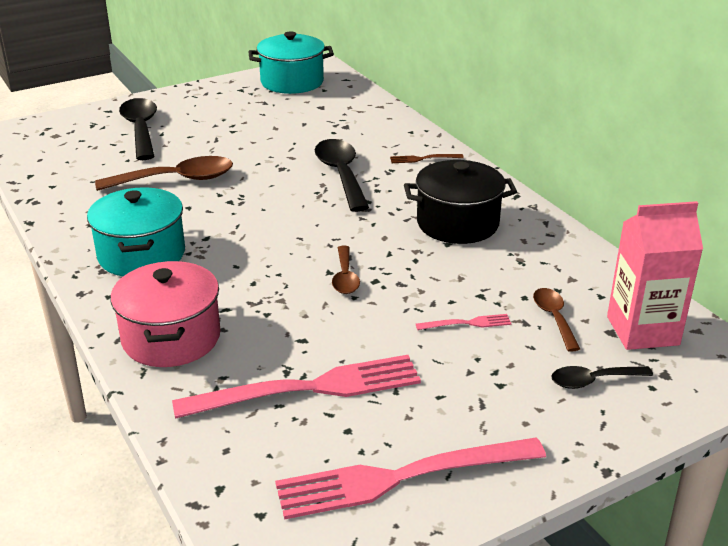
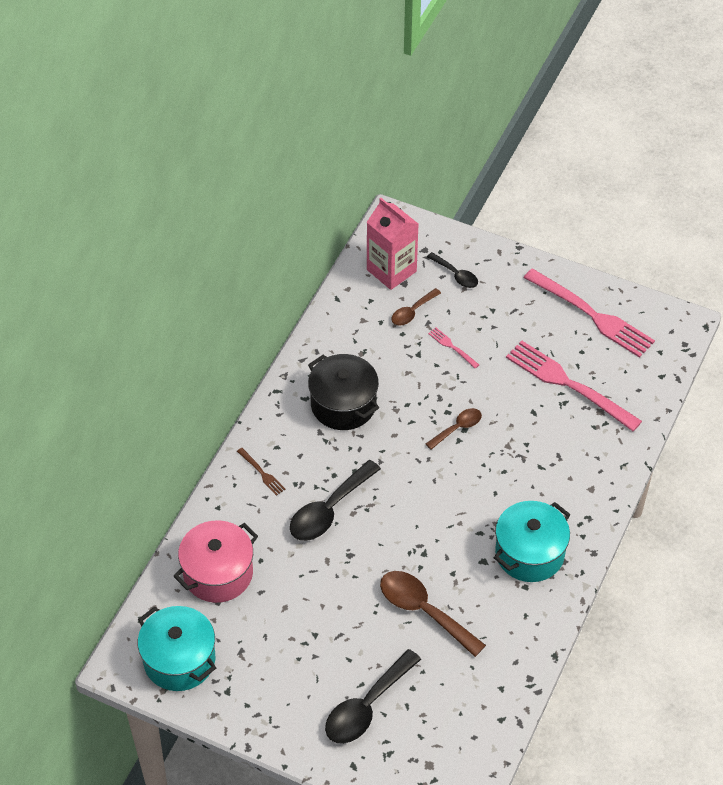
camera: 125 degrees left, 20 degrees up
pink pot [111,261,221,367] -> pink pot moved to [173,520,258,603]

